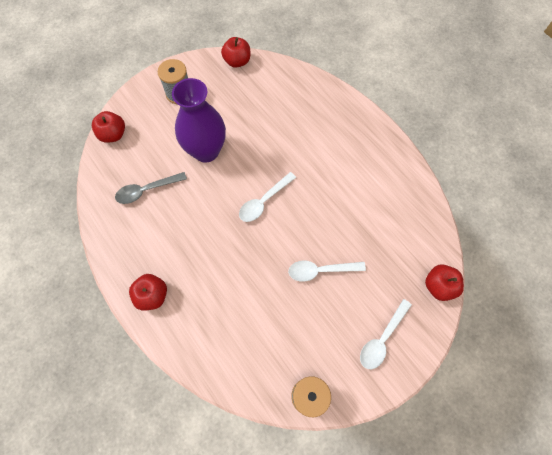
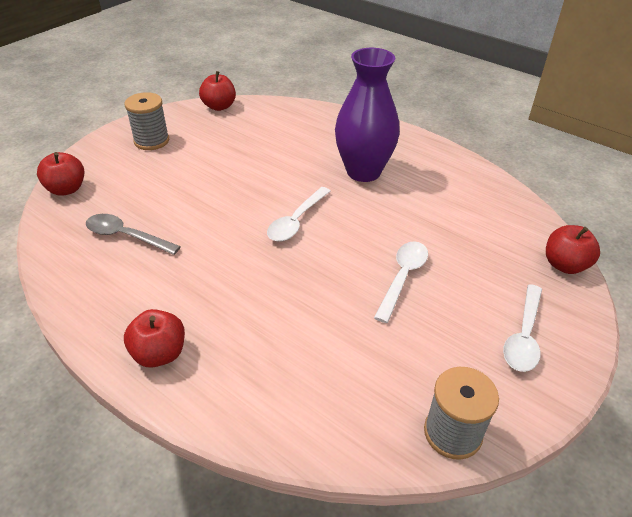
camera: 15 degrees left, 25 degrees down
grey spoon [115,172,187,204] -> grey spoon turned 60 degrees clockwise [86,214,181,255]
purple vase [172,78,226,163] -> purple vase moved to [335,48,400,182]
white spoon [288,261,366,282] -> white spoon turned 135 degrees clockwise [374,241,428,323]

